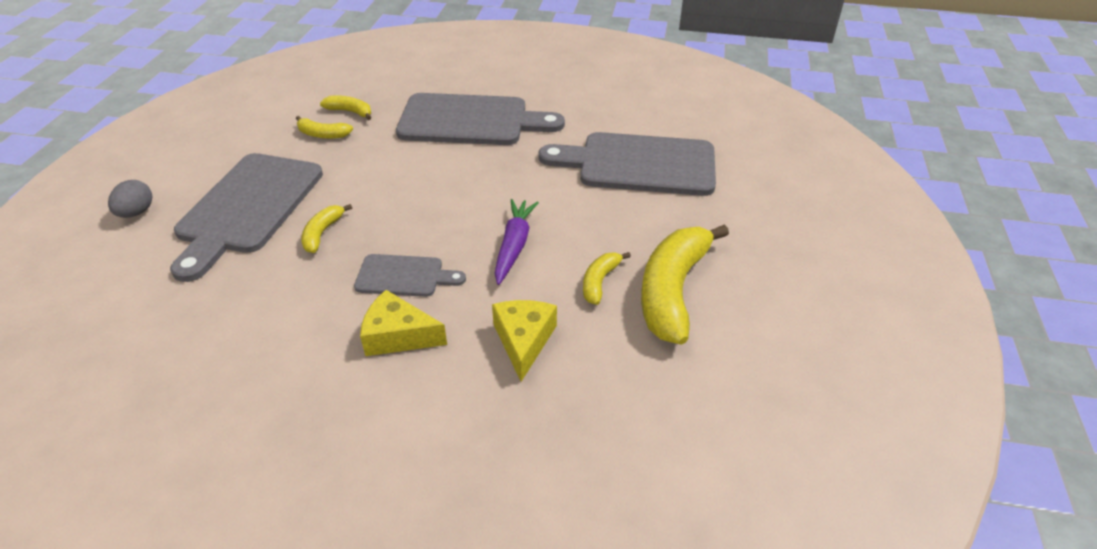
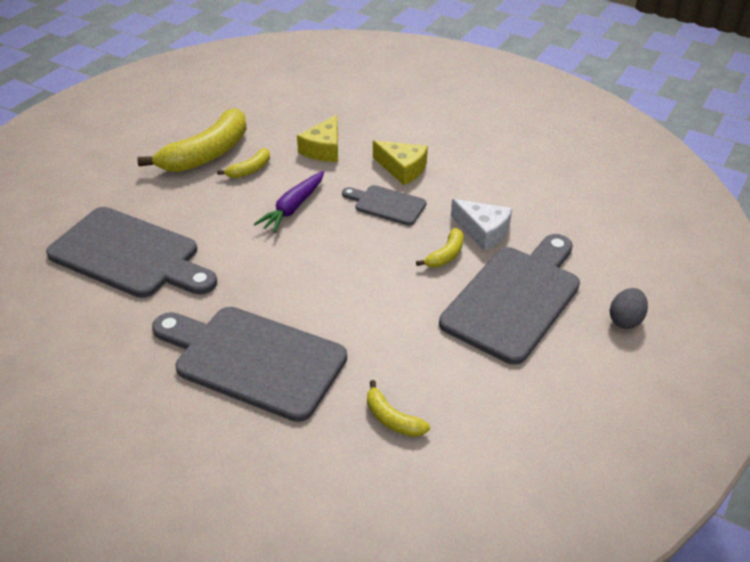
camera: 160 degrees left, 0 degrees up
yellow banana [296,116,353,139] -> none
none -> white cheese [451,199,512,251]

